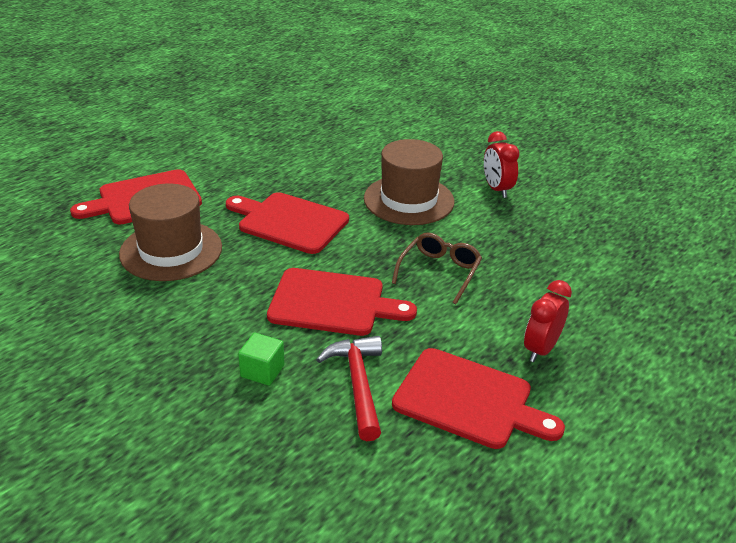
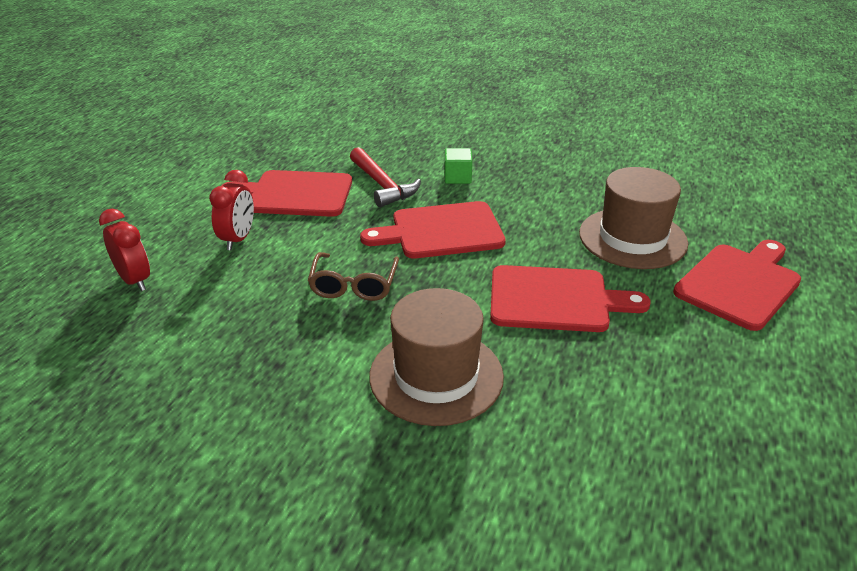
camera: 160 degrees right, 0 degrees up
red clock [484,131,520,198] -> red clock moved to [99,209,150,291]

